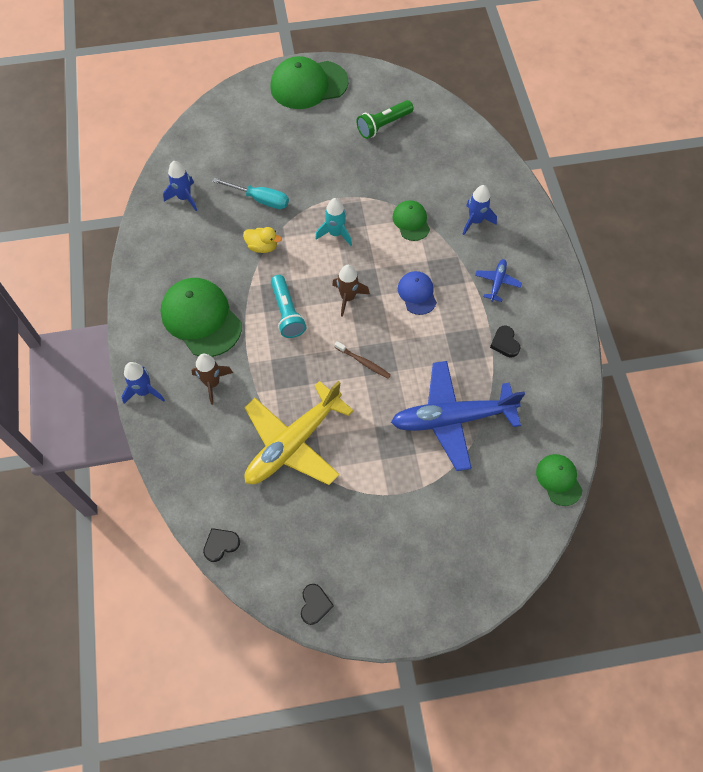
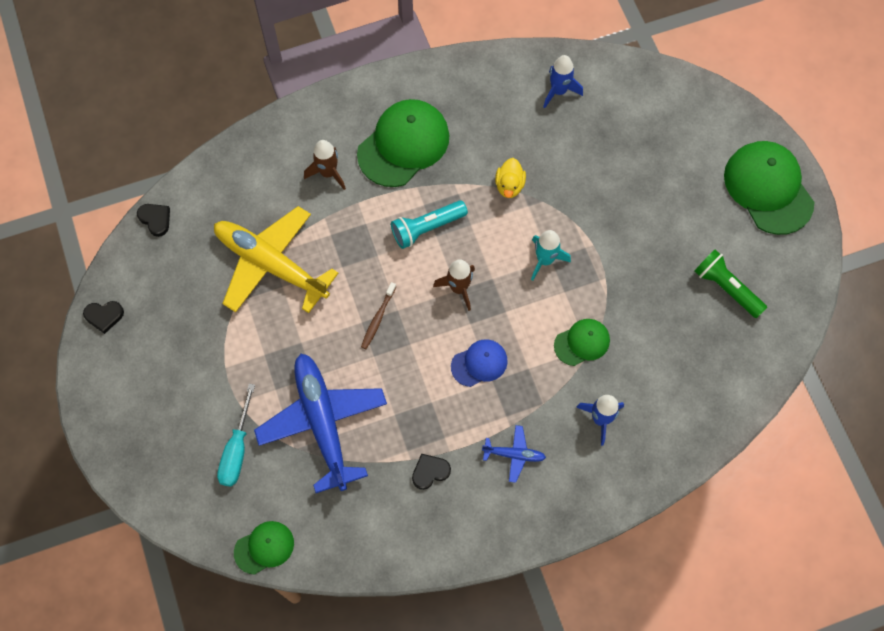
camera: 80 degrees right, 5 degrees up
blue rocket [121,362,165,404] -> none
turquoise screwdriver [212,178,289,209] -> turquoise screwdriver moved to [217,384,255,487]

